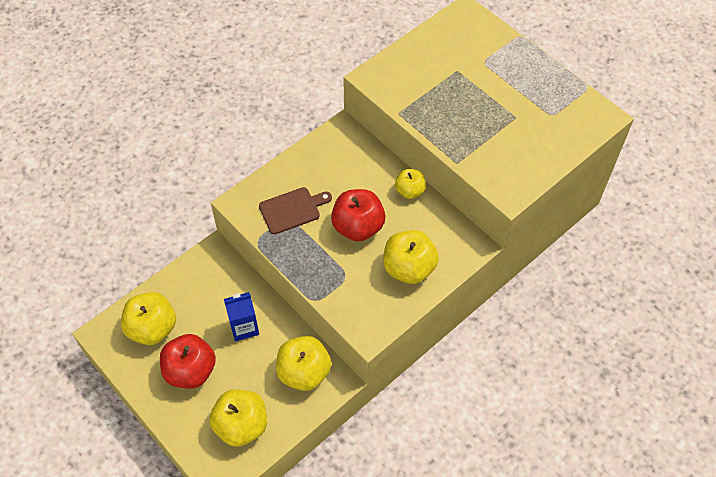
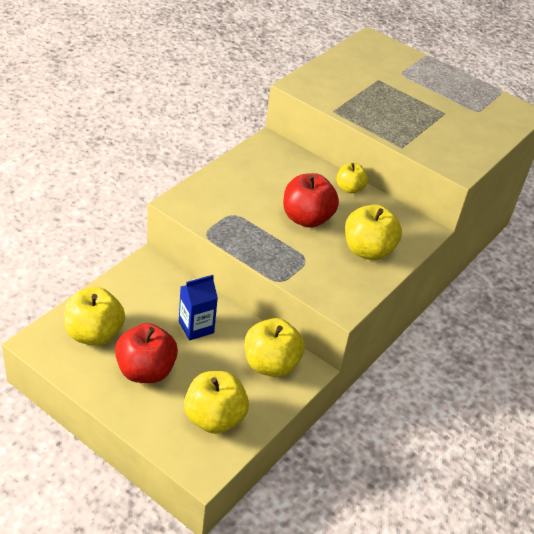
camera: 15 degrees left, 15 degrees down
brown cutting board [259,187,332,234] -> none

